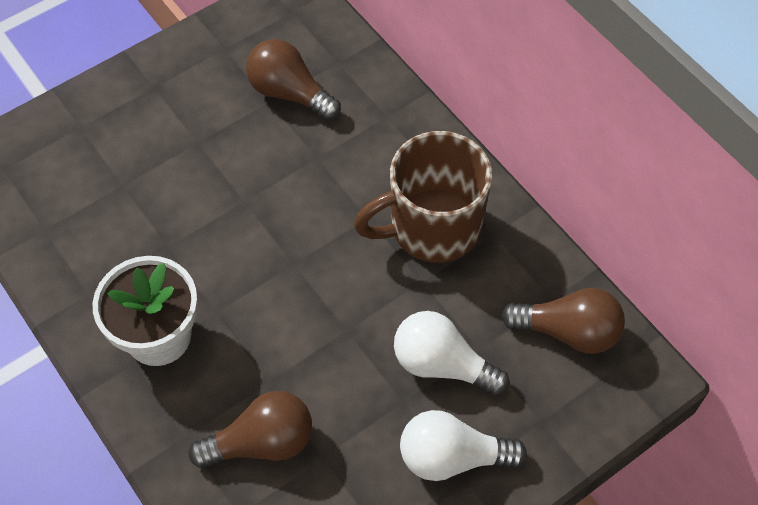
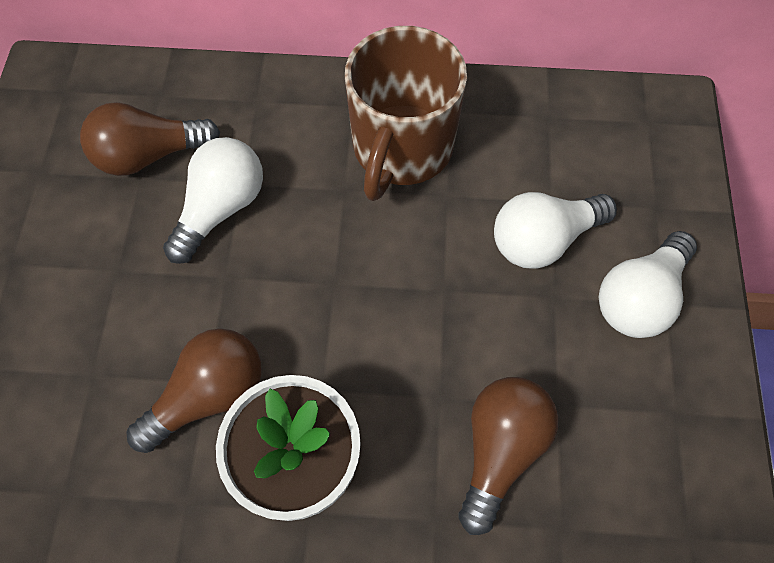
camera: 50 degrees left, 5 degrees up
brown light bulb [501,288,625,354] -> brown light bulb moved to [126,328,262,453]
none -> white light bulb [163,137,263,264]

